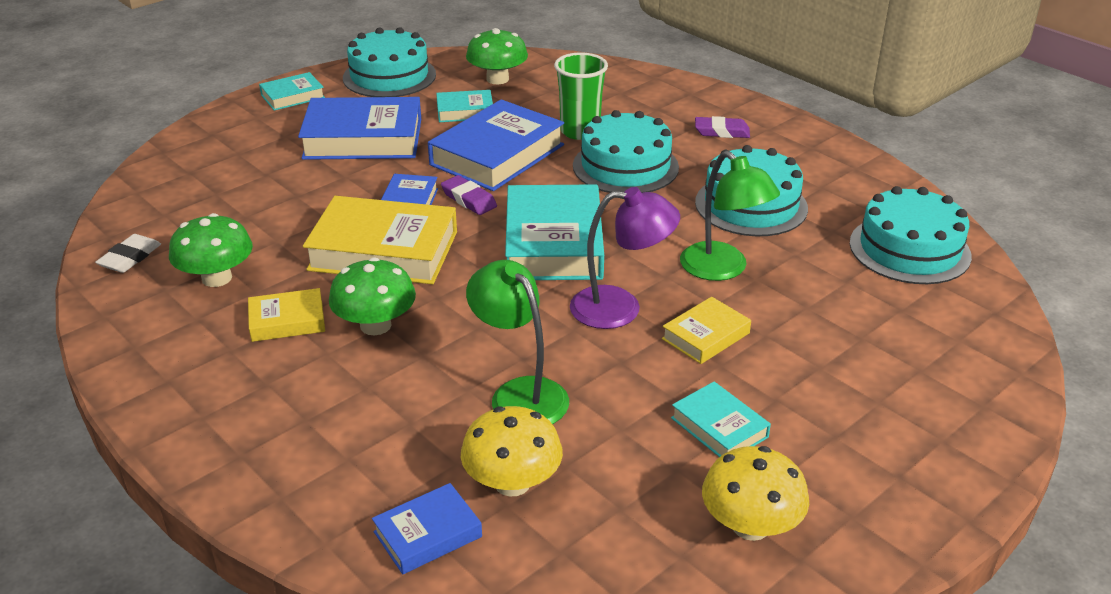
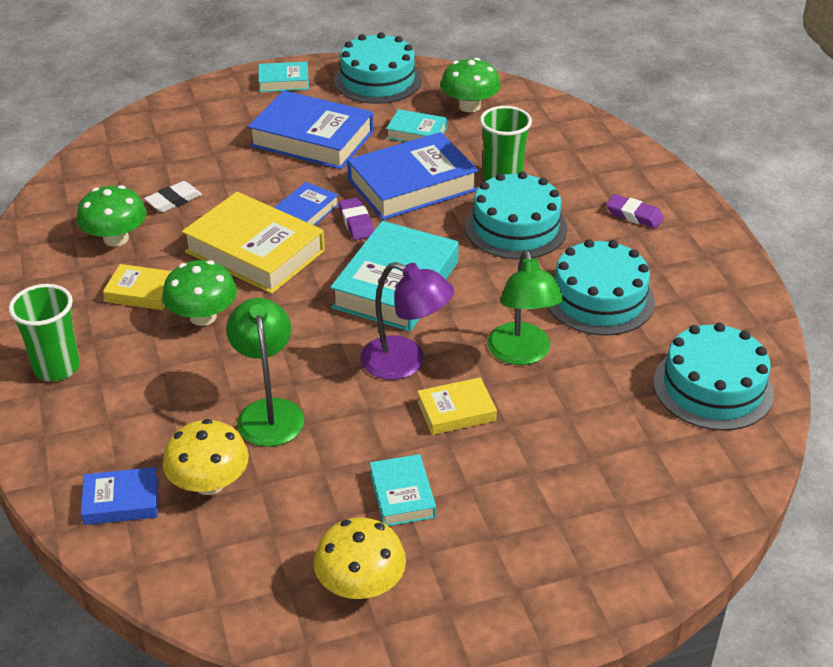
camera: 25 degrees right, 5 degrees up
white eraser [95,234,161,273] -> white eraser moved to [144,181,202,212]
none -> green cup [9,284,80,381]

